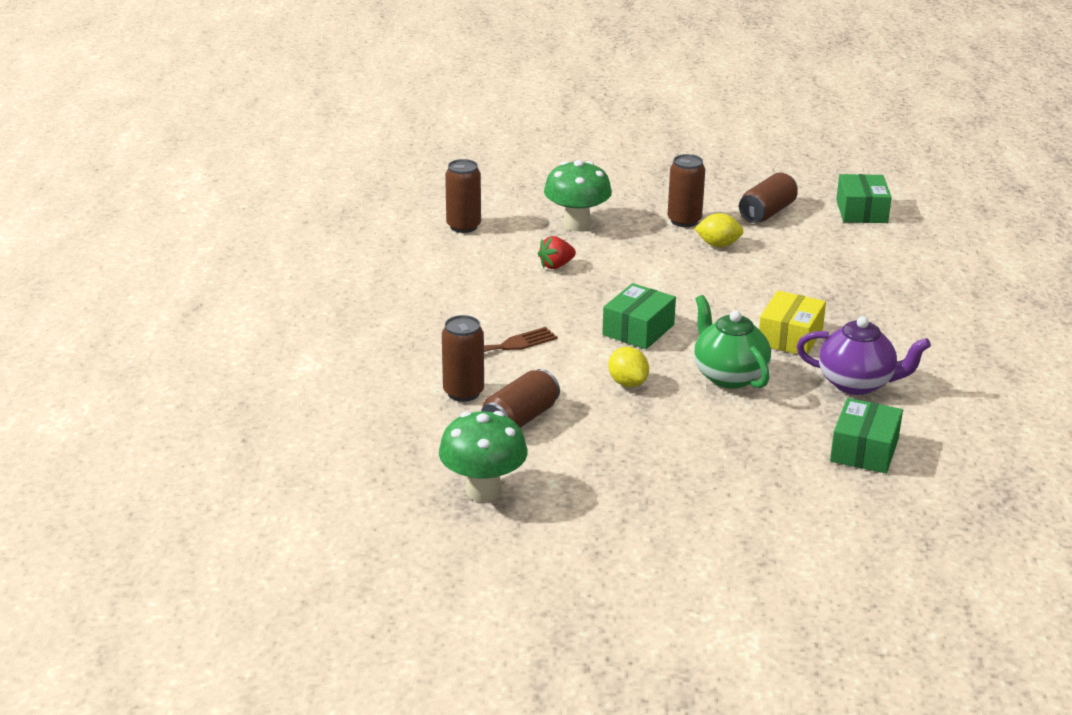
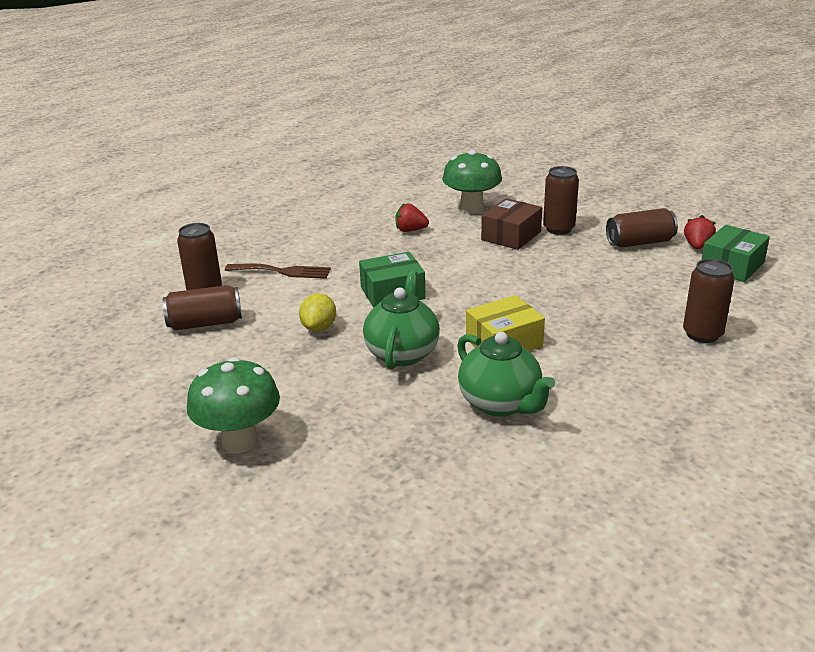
camera: 40 degrees right, 0 degrees up
green mushroom [439,411,528,502] -> green mushroom moved to [187,357,280,453]
brown can [445,159,481,233] -> brown can moved to [683,259,735,343]
yellow lemon [694,213,744,247] -> none
purple teapot [797,316,931,395] -> green teapot [457,332,555,417]
green box [830,398,903,473] -> none
none -> brown box [481,198,542,250]
none -> red strawberry [684,215,716,249]

